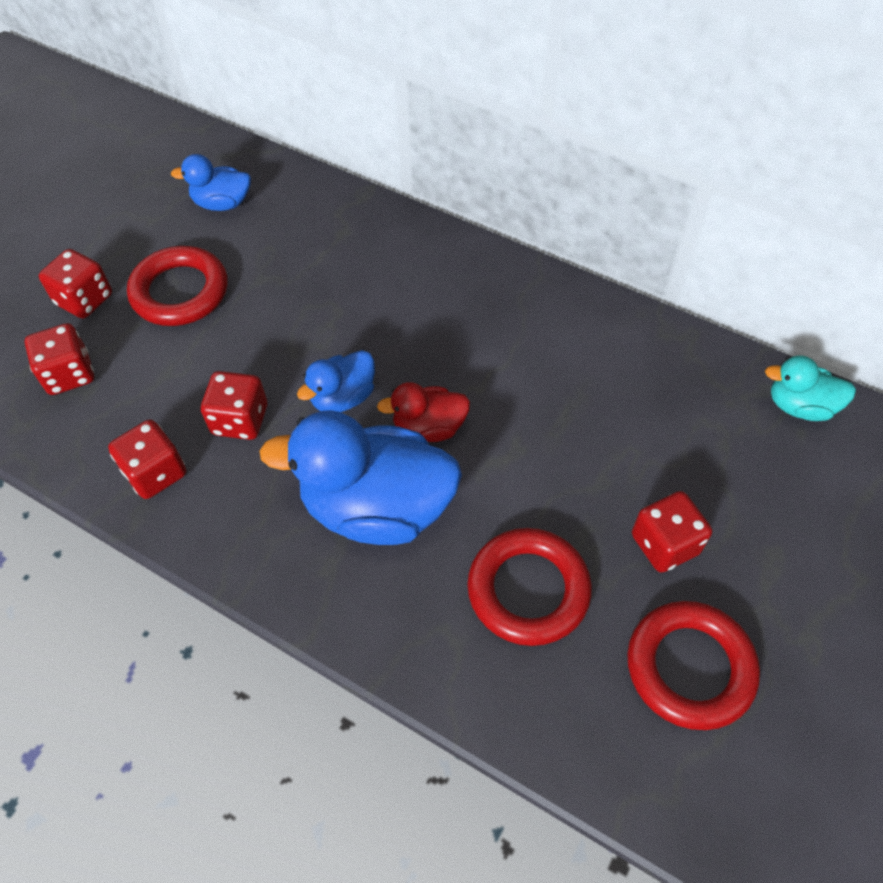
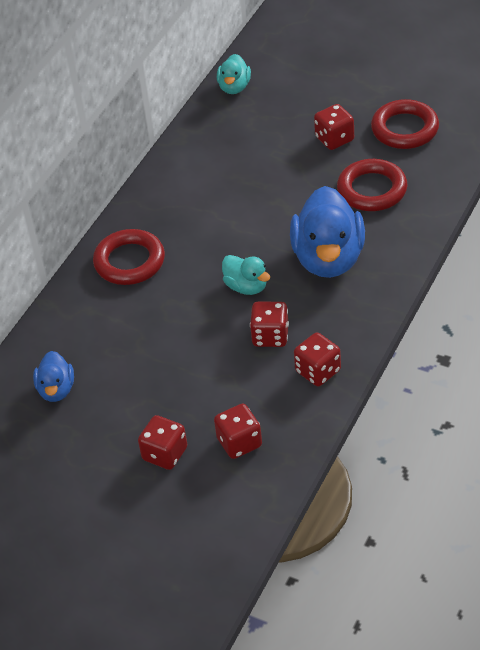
camera: 90 degrees left, 10 degrees down
red ring [127,246,228,326] -> red ring moved to [93,229,165,285]
blue duck [297,350,375,412] -> turquoise duck [222,255,270,295]
red duck [377,382,470,442] -> none

